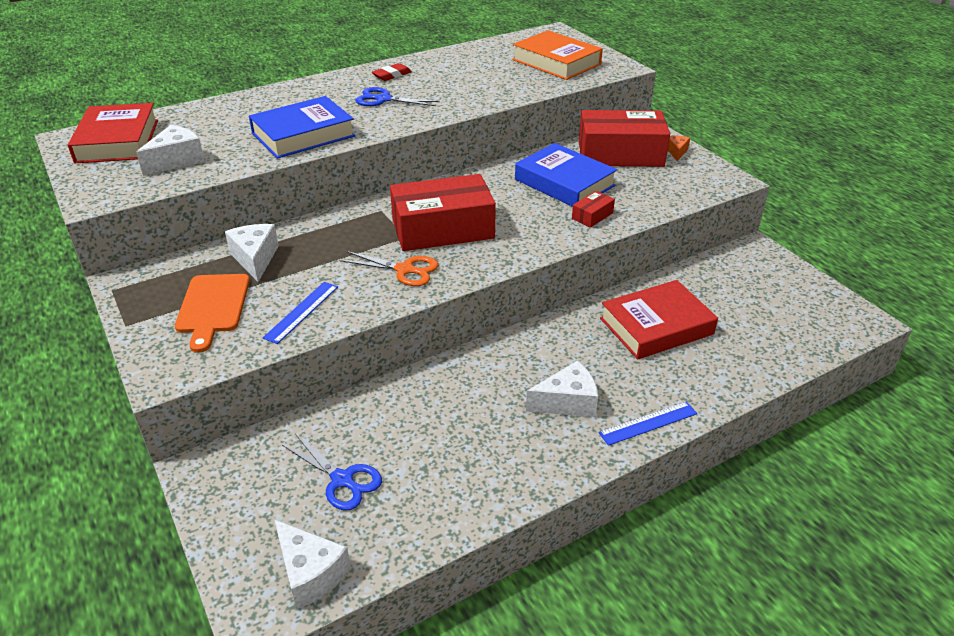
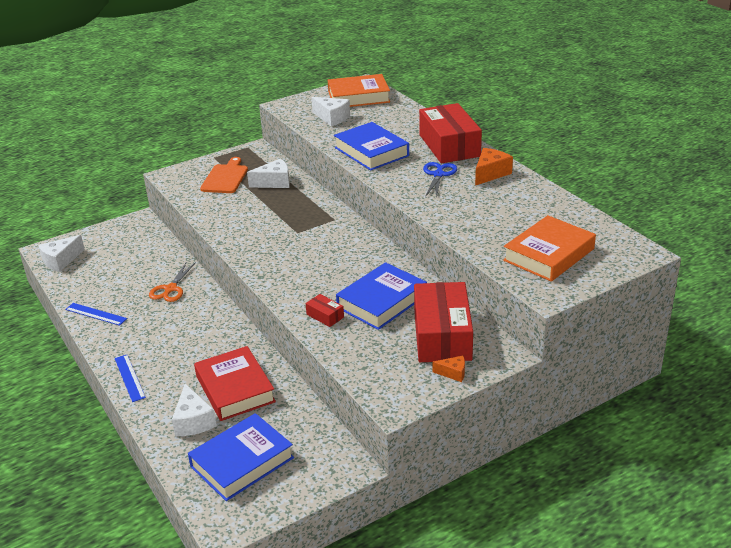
camera: 90 degrees right, 5 degrees down
red book [68,103,158,163] -> orange book [328,74,390,107]
orange cutting board [175,274,250,353] -> orange cutting board turned 105 degrees clockwise [200,157,248,193]
blue ruler [263,282,338,344] -> blue ruler moved to [65,303,127,326]
blue scissors [282,434,382,511] -> none
orange scissors [339,251,438,286] -> orange scissors moved to [149,262,196,302]
red eraser [372,63,412,81] -> orange cheese [475,148,513,186]
red box [390,174,496,251] -> red box moved to [419,103,482,163]
white cheese [526,361,598,417] -> white cheese moved to [172,384,217,436]
none -> blue book [188,413,294,501]

